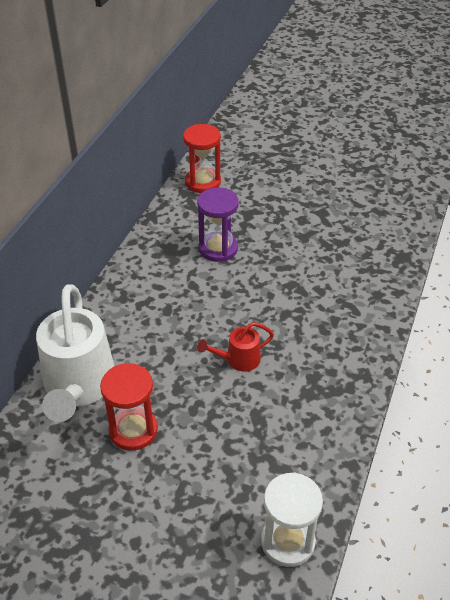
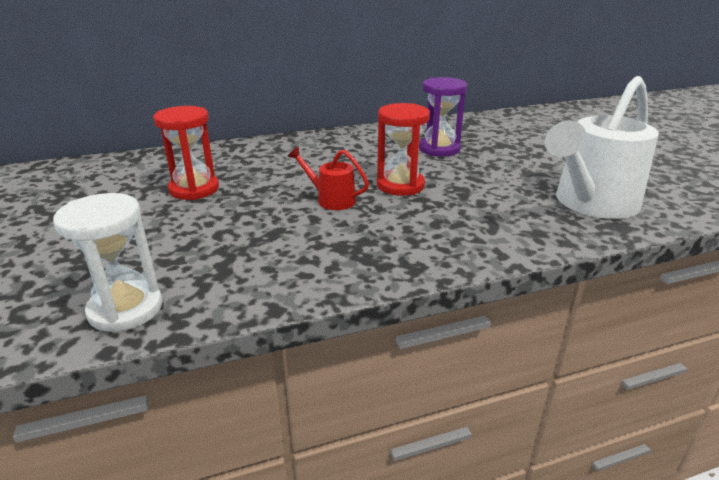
camera: 50 degrees right, 15 degrees down
white watering can [36,284,114,422] -> white watering can moved to [545,76,659,219]
red hourglass [183,124,221,193] -> red hourglass moved to [377,103,430,196]

